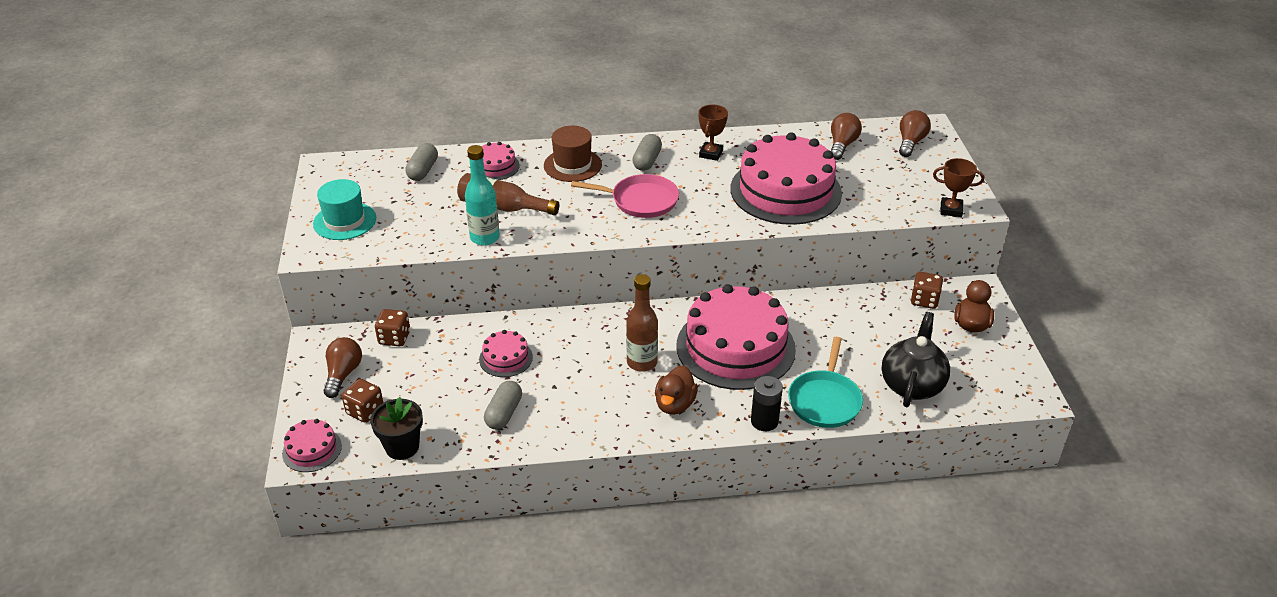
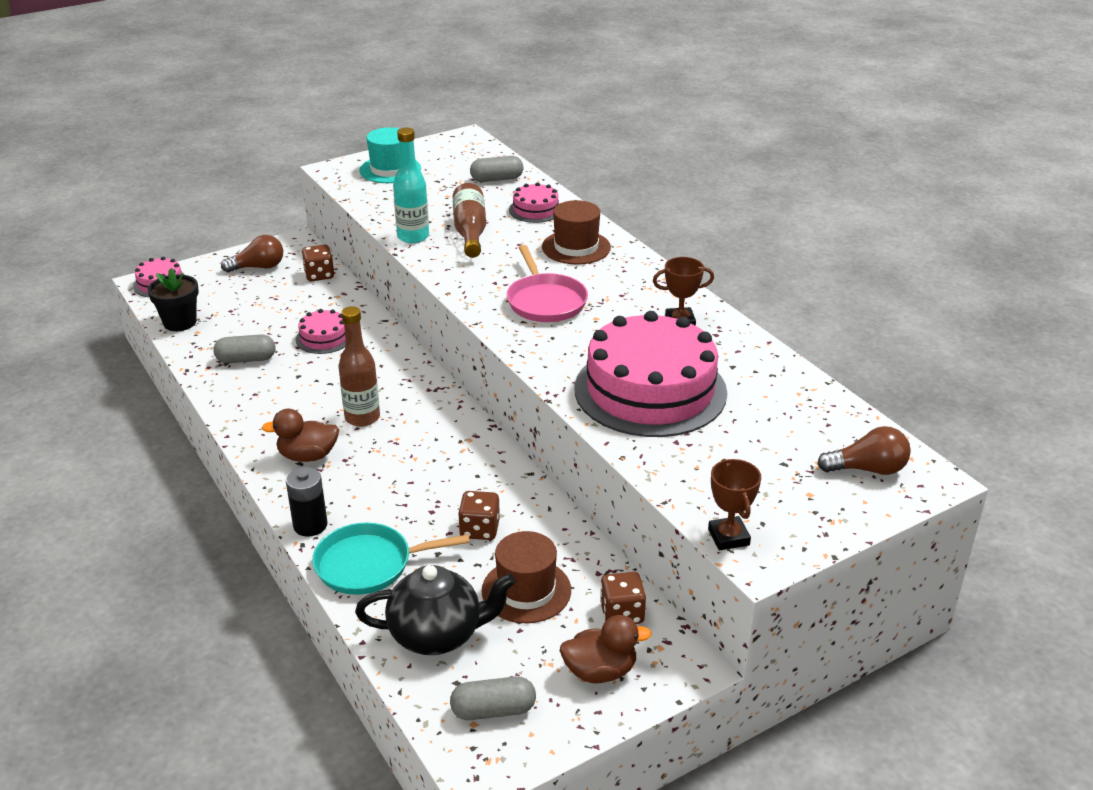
camera: 65 degrees right, 5 degrees down
brown dice [342,379,383,423] -> brown dice moved to [458,491,500,540]
grey capsule [632,134,662,171] -> grey capsule moved to [450,676,536,720]
pink cake [677,284,796,390] -> none
brown light bulb [831,113,862,160] -> none
none -> brown hat [481,531,571,623]

